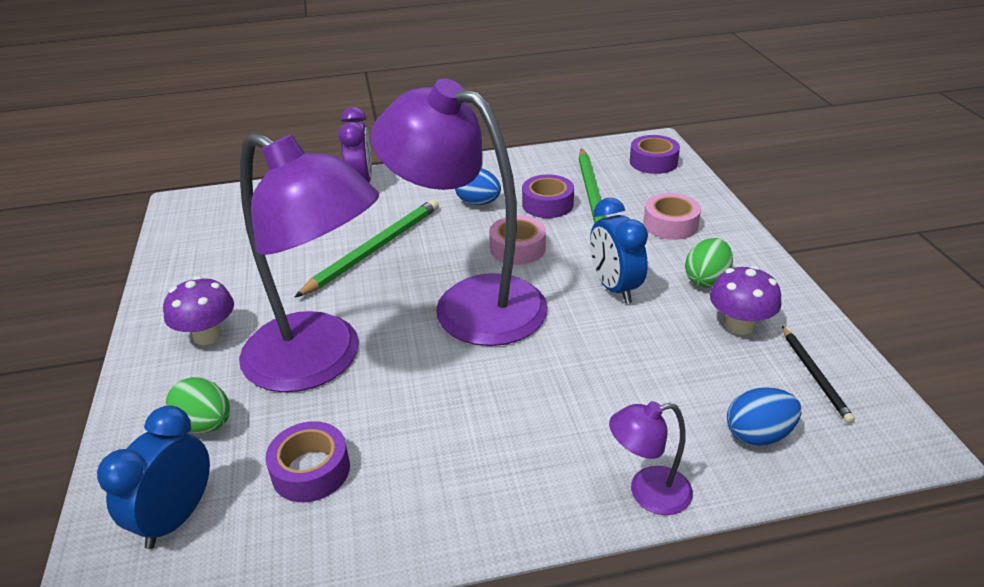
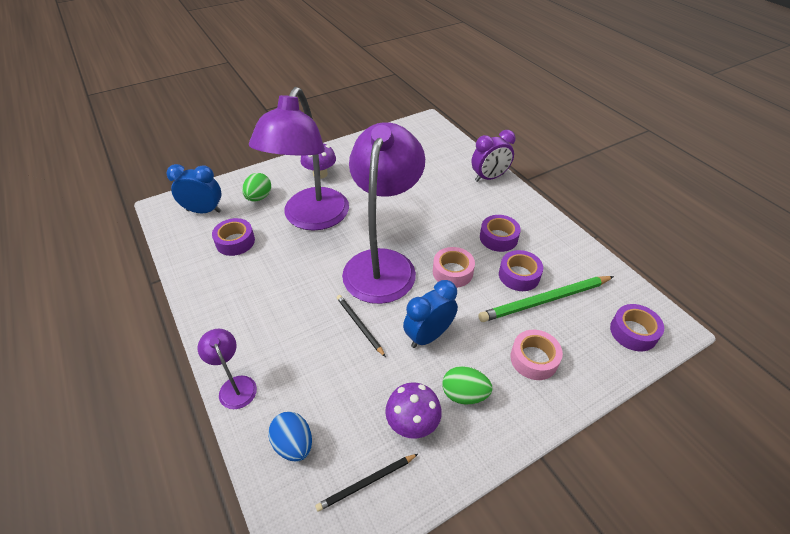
camera: 70 degrees right, 10 degrees up
green pencil [294,199,439,298] -> none
blue egg [455,168,501,205] -> purple tape [480,215,521,252]
none -> black pencil [337,295,386,357]

